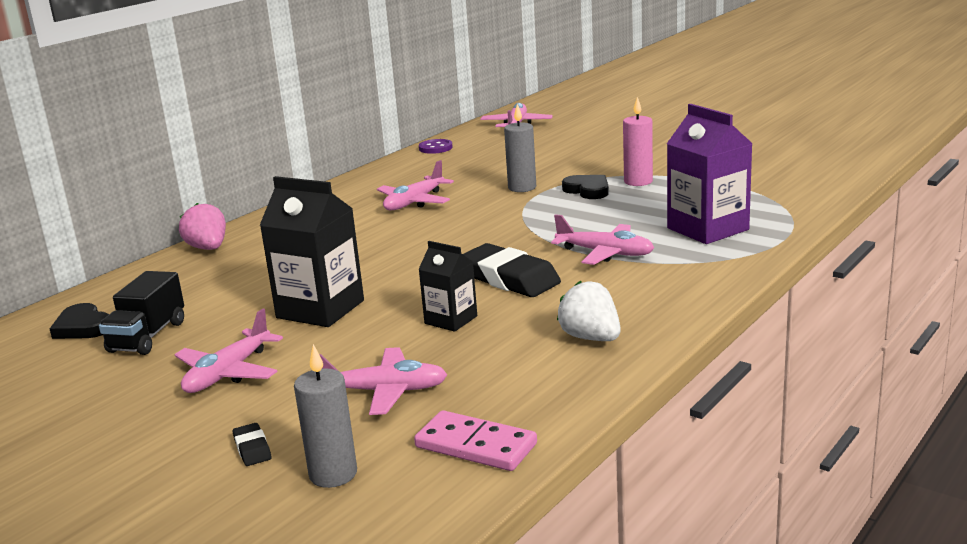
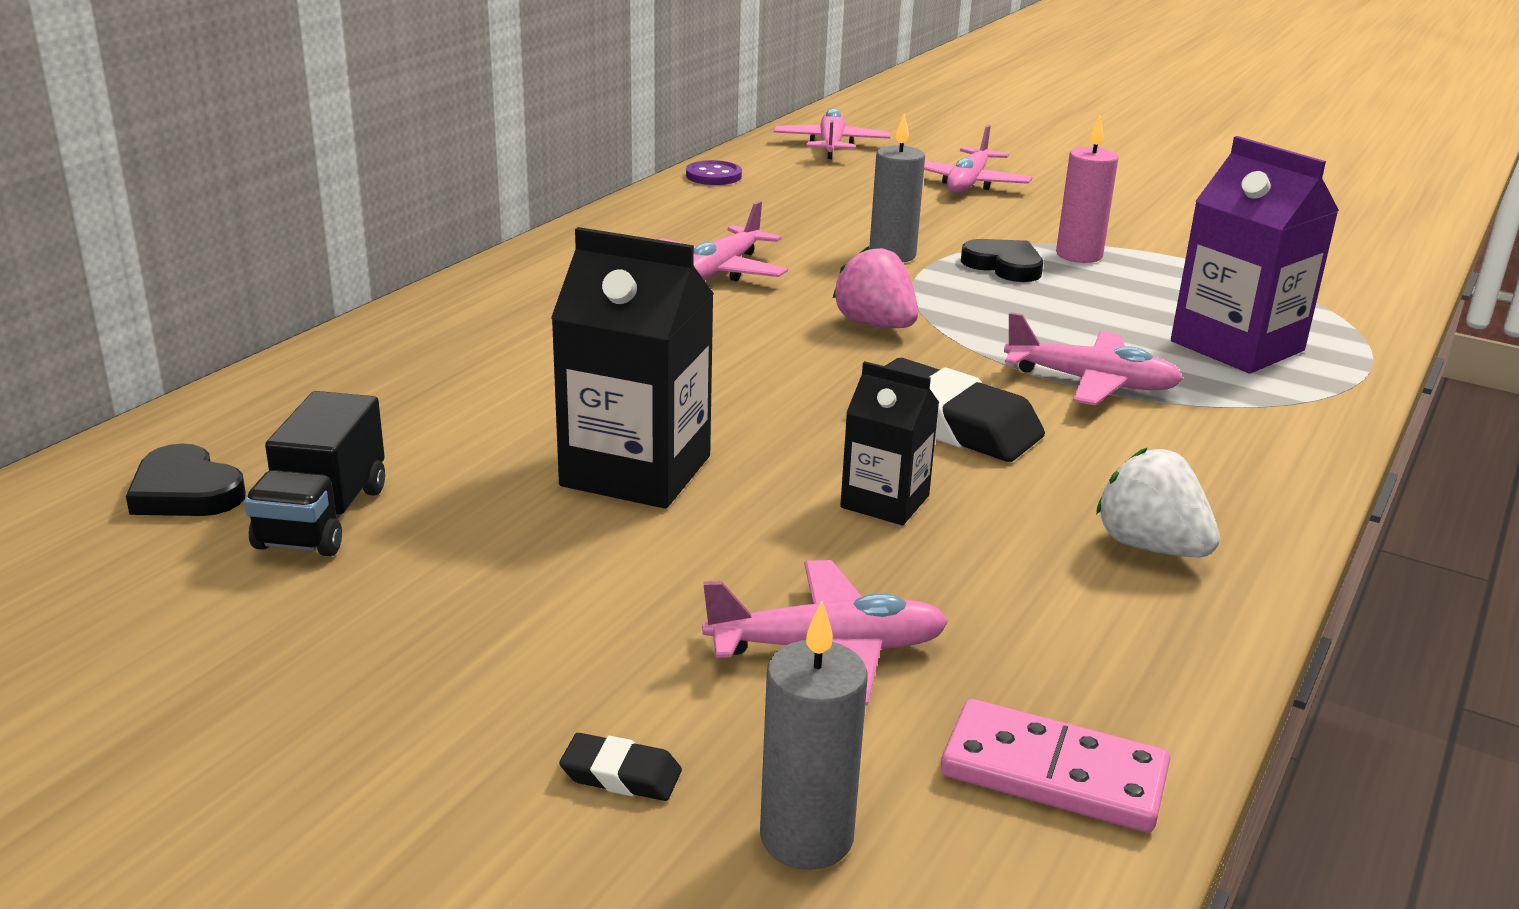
camera: 10 degrees left, 5 degrees up
pink plane [174,309,283,393] -> pink plane moved to [924,124,1032,193]
pink strawberry [179,203,226,250] -> pink strawberry moved to [833,246,918,328]
black eraser [233,423,271,466] -> black eraser turned 45 degrees counterclockwise [559,733,682,801]

